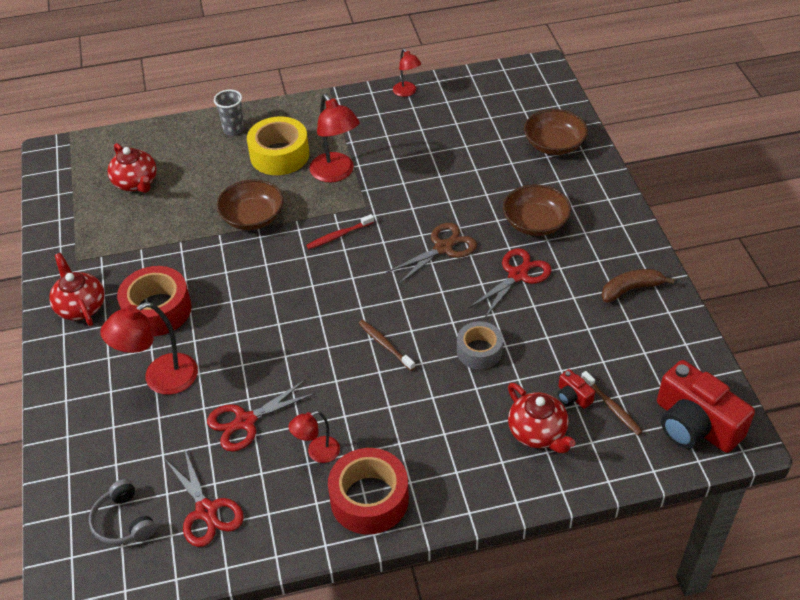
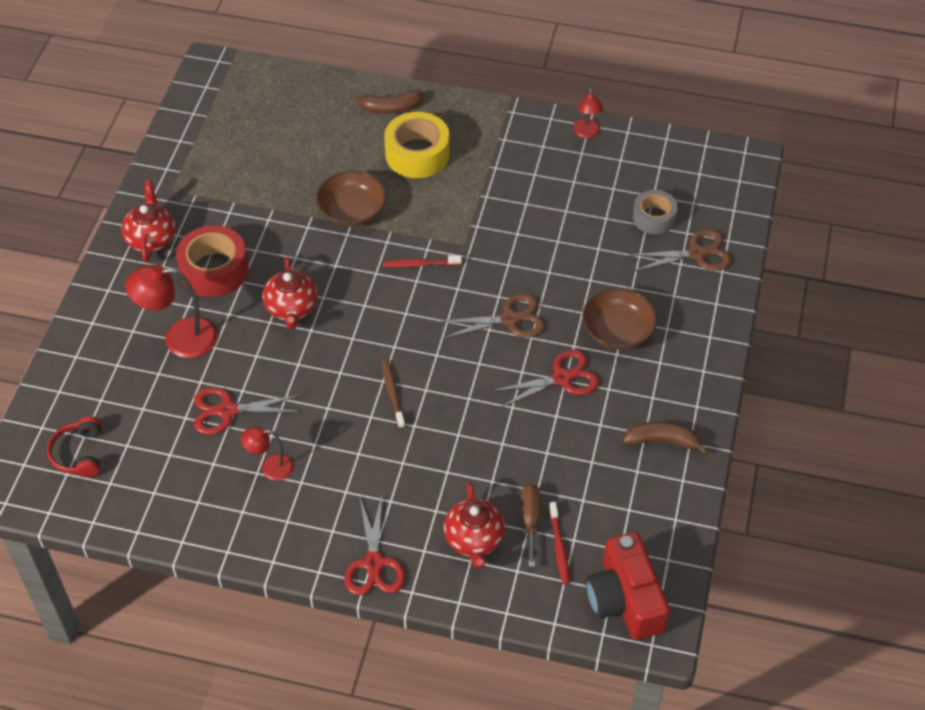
camera: 25 degrees right, 5 degrees up
grey headphones [89,479,156,545] -> red headphones [47,416,101,478]
red teapot [107,143,157,193] -> red teapot moved to [262,257,318,329]
red scissors [165,450,244,547] -> red scissors moved to [344,495,405,595]
grey cup [214,89,244,136] -> brown banana [352,90,424,114]
red lamp [309,94,360,182] -> none
red tape [328,448,409,534] -> none
grey tape [457,321,503,369] -> grey tape moved to [633,190,678,234]
brown bowl [524,109,588,155] -> brown scissors [629,229,732,271]
red camera [558,369,595,409] -> brown screwdriver [521,484,540,567]
brown toothbrush [581,371,643,435] -> red toothbrush [549,502,570,585]

